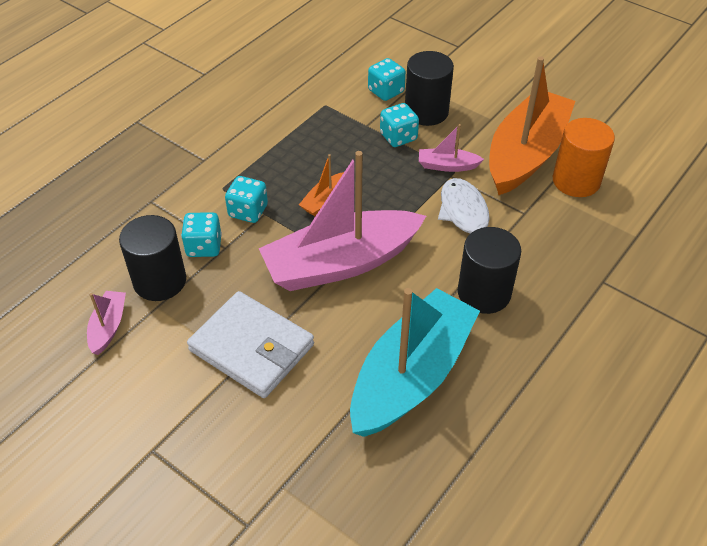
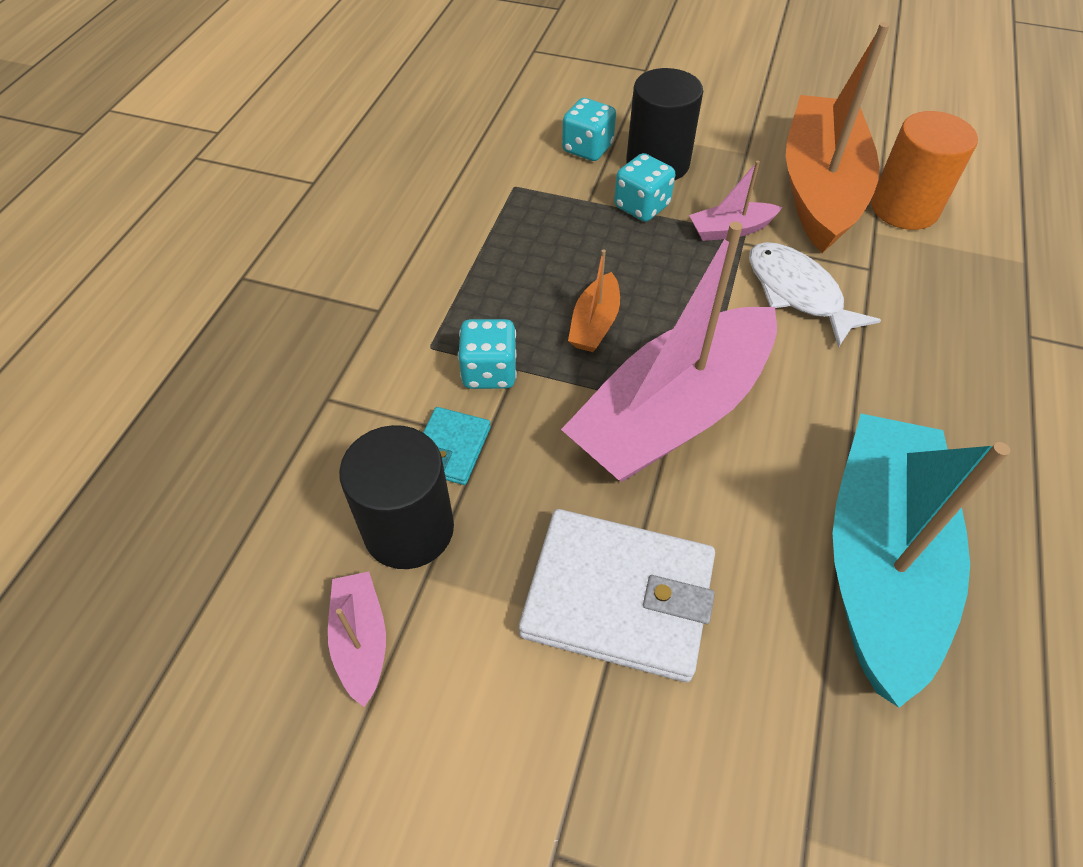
camera: 20 degrees left, 5 degrees up
turquoise dice [181,212,222,257] -> turquoise wallet [423,407,491,485]
black cylinder [458,227,521,314] -> none

